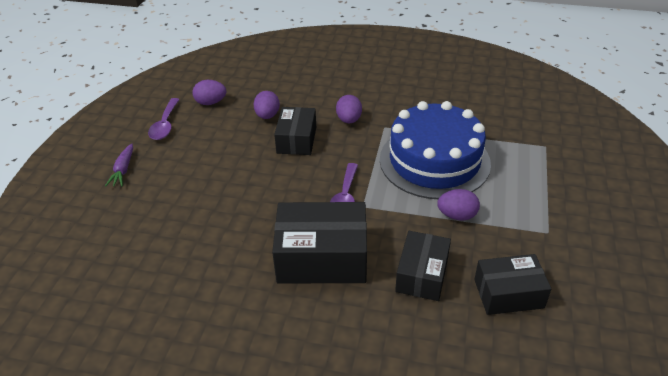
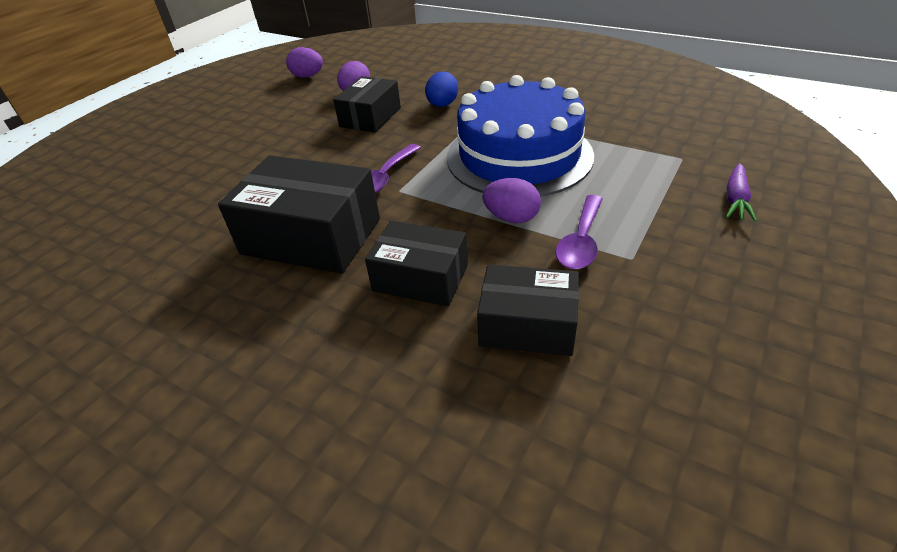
camera: 20 degrees right, 0 degrees up
purple carrot [105,144,133,186] -> purple carrot moved to [726,163,757,222]
purple spoon [148,98,180,140] -> purple spoon moved to [555,195,603,269]
purple egg [336,95,362,123] -> blue egg [425,71,458,107]
black box [395,231,451,301] -> black box turned 75 degrees clockwise [365,221,468,306]

